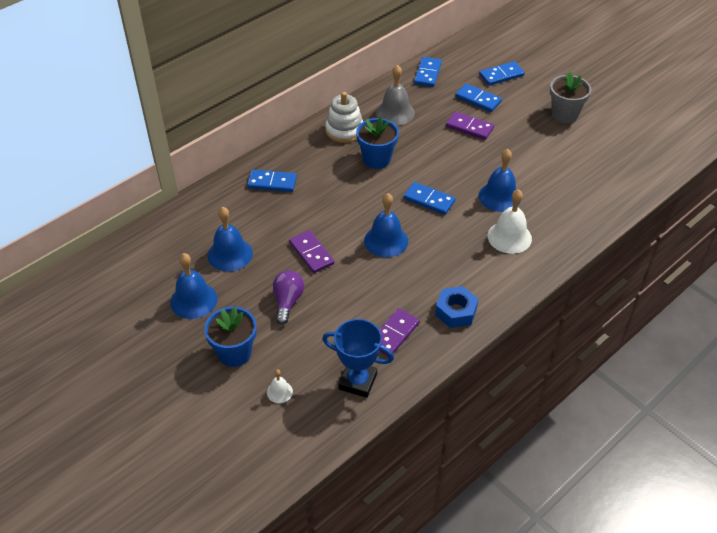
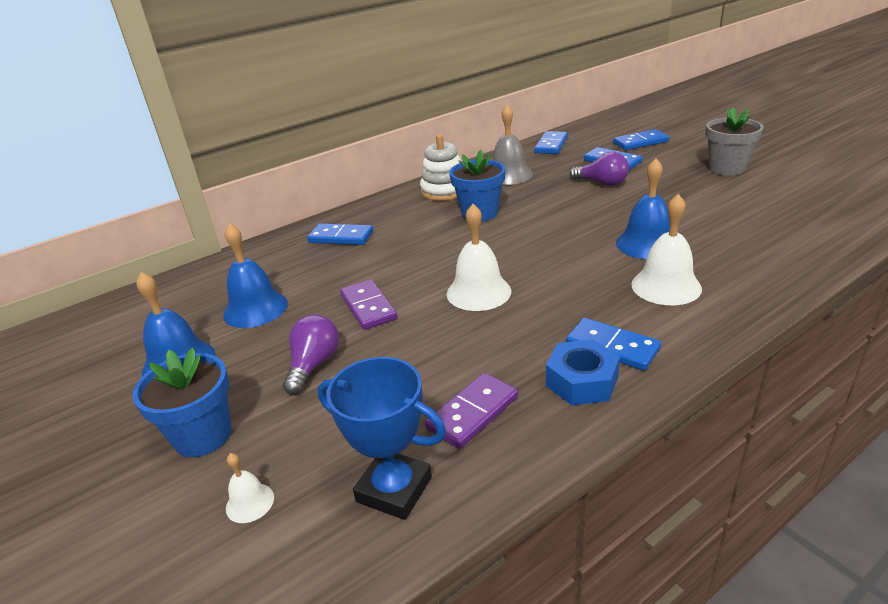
camera: 10 degrees right, 15 degrees down
blue bell [364,193,408,257] -> white bell [447,204,511,311]
blue domino [404,182,456,215] -> blue domino moved to [566,318,661,371]
purple domino [446,112,494,140] -> purple light bulb [569,152,629,186]

